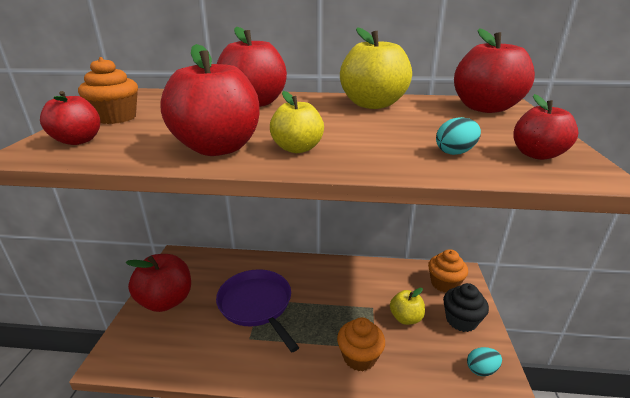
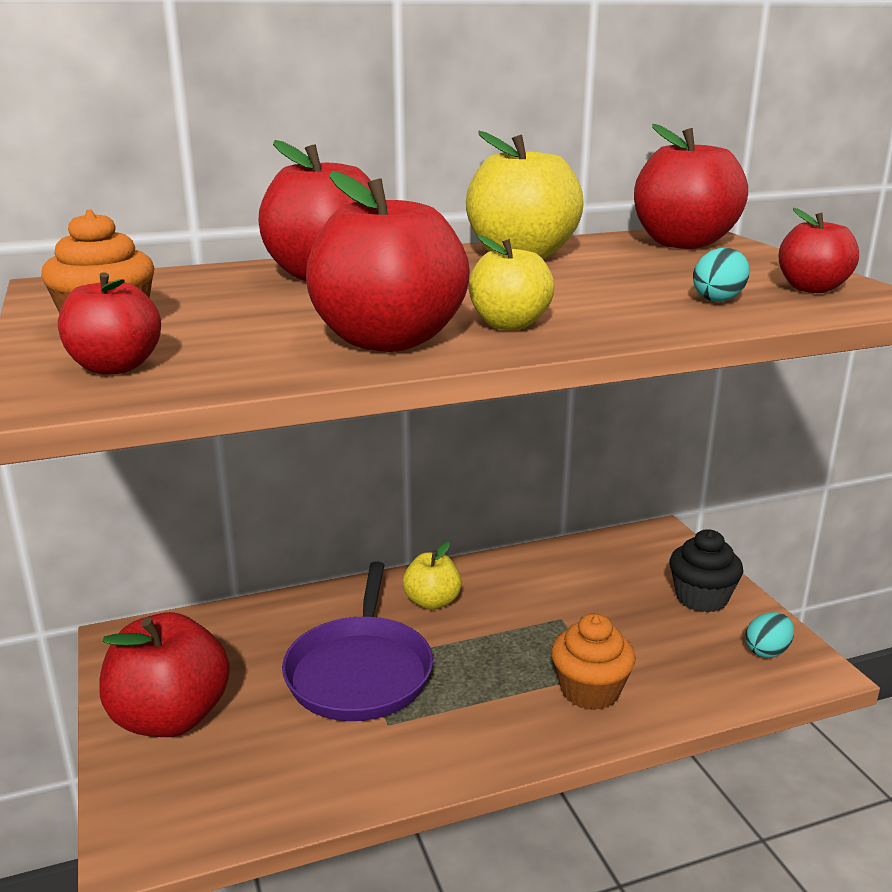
camera: 25 degrees left, 5 degrees down
purple pan [216,269,299,352] -> purple pan turned 120 degrees counterclockwise [282,561,433,721]
yellow apple [390,288,425,325] -> yellow apple moved to [403,542,462,610]
orange cupcake [428,249,468,293] -> none

